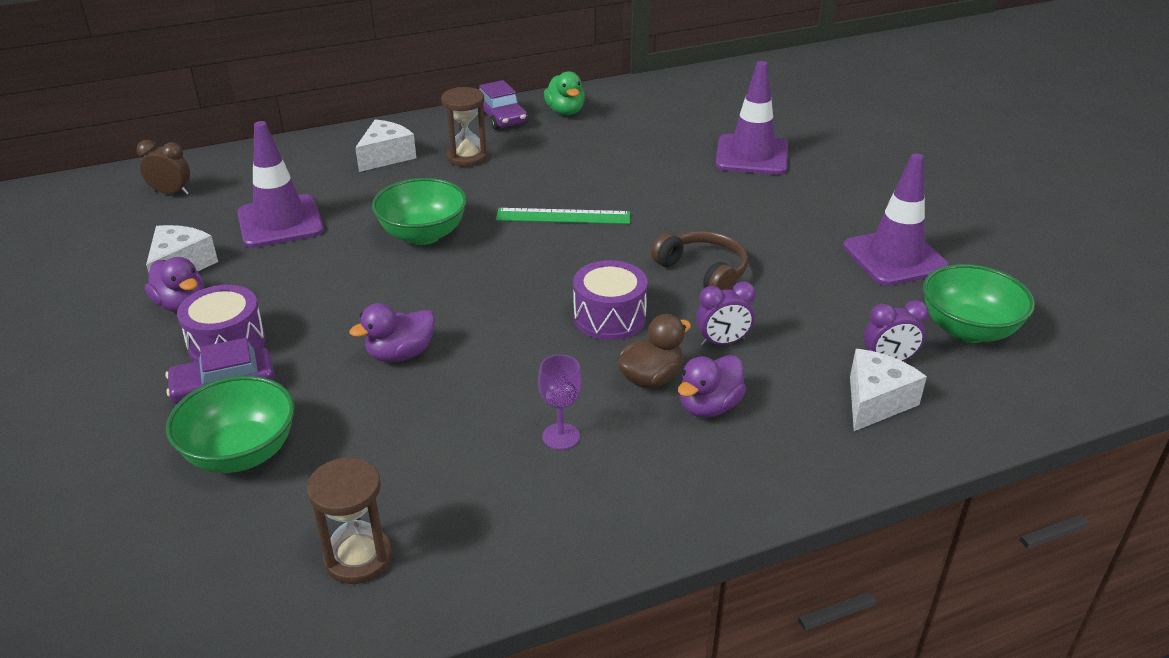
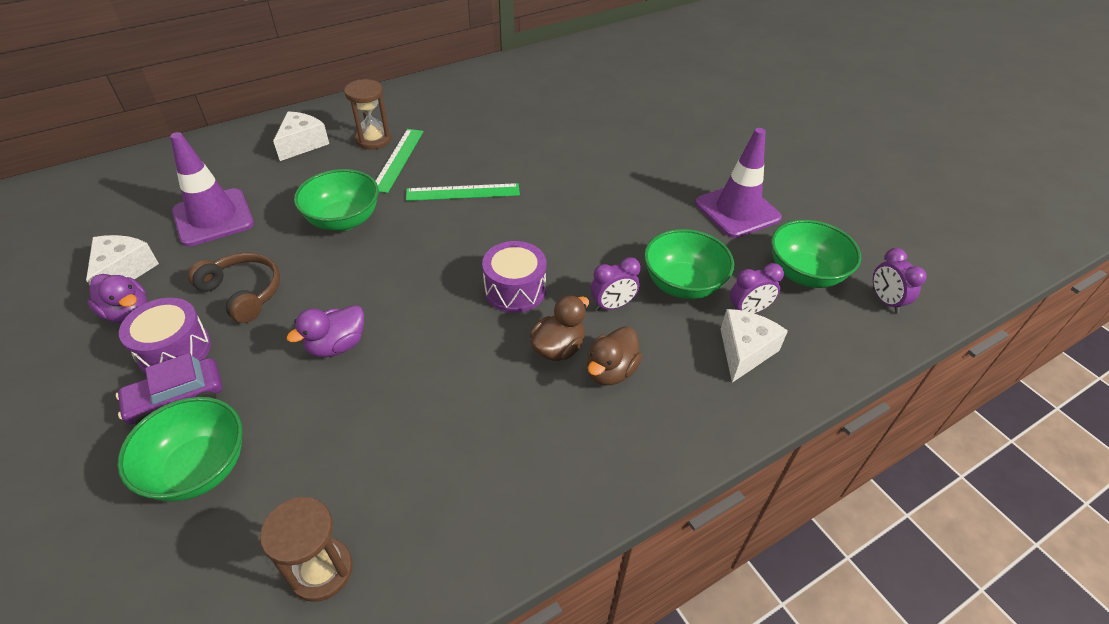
camera: 10 degrees left, 10 degrees up
brown clock [137,140,190,195] -> none
purple car [479,80,528,130] -> none
purple goblet [538,354,582,450] -> none
green duck [544,71,585,115] -> none
brown headphones [651,231,748,290] -> brown headphones moved to [188,252,280,323]
purple duck [678,355,746,418] -> brown duck [587,326,642,385]
purple traffic cone [715,61,788,175] -> none
none -> green ruler [376,129,424,193]
none -> green bowl [644,229,734,299]
none -> purple clock [873,248,927,314]

